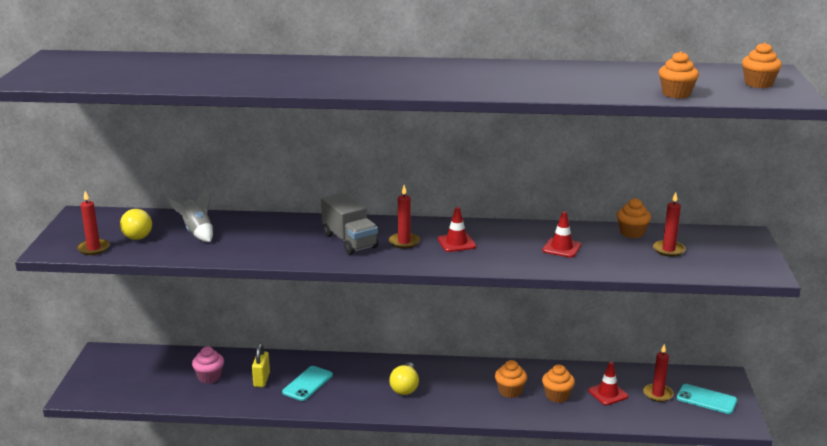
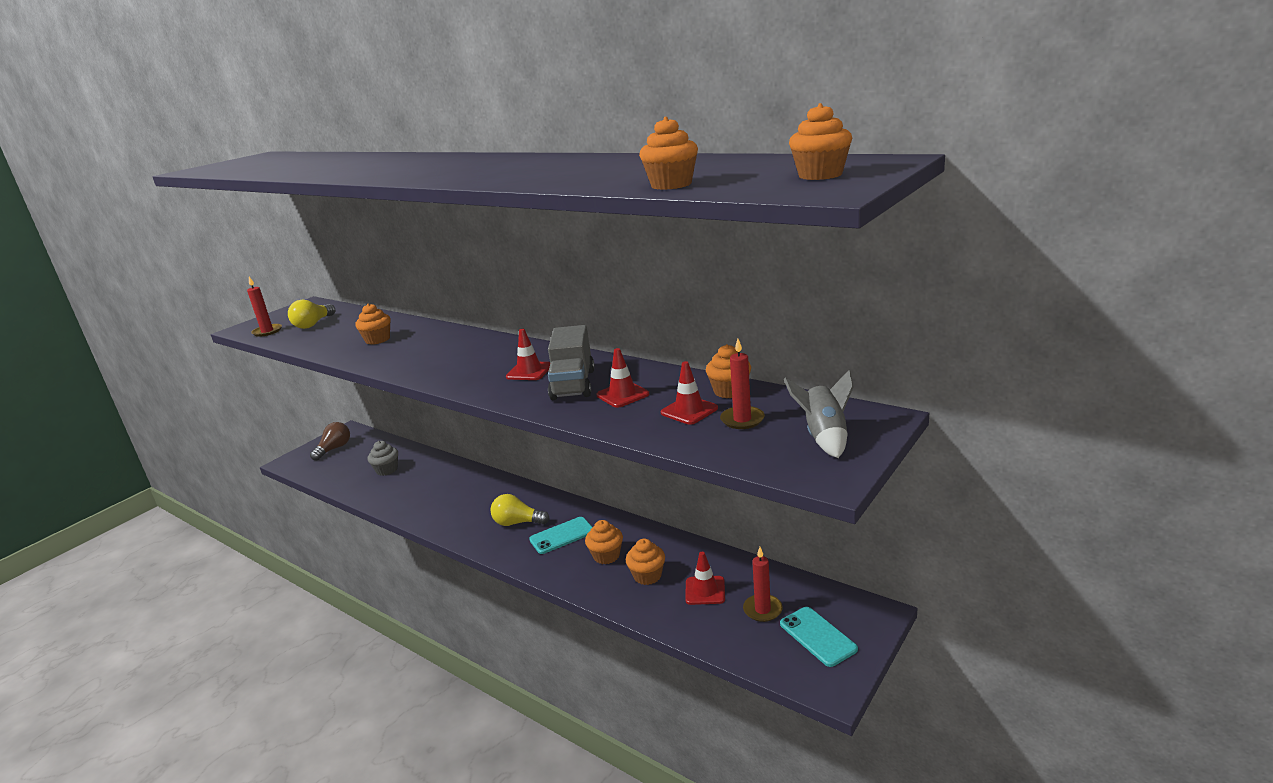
camera: 35 degrees right, 0 degrees up
grey rocket [165,188,213,242] -> grey rocket moved to [784,370,853,458]
pink cupcake [192,346,224,383] -> grey cupcake [368,441,398,476]
yellow padlock [252,343,270,387] -> none
turquoise phone [282,366,333,401] -> turquoise phone moved to [529,517,592,554]
grey truck [321,192,378,255] -> grey truck moved to [548,325,595,400]
red candle [389,185,420,249] -> none
yellow light bulb [389,362,419,395] -> yellow light bulb turned 60 degrees clockwise [491,494,550,526]
none -> brown light bulb [310,422,350,460]
none -> orange cupcake [355,303,391,345]
none -> red traffic cone [661,361,718,425]

